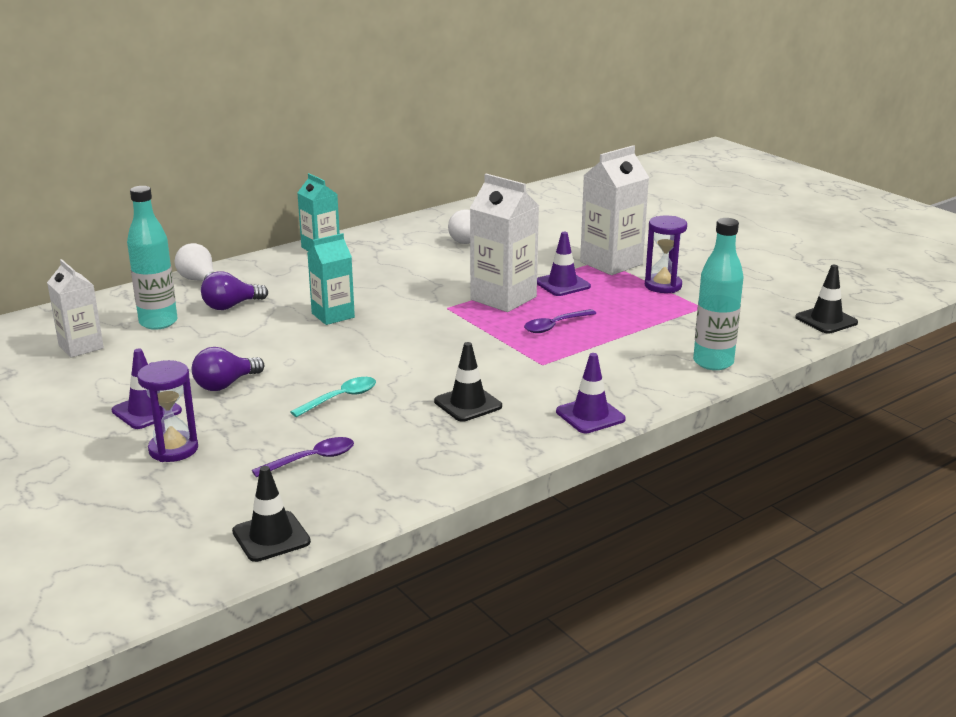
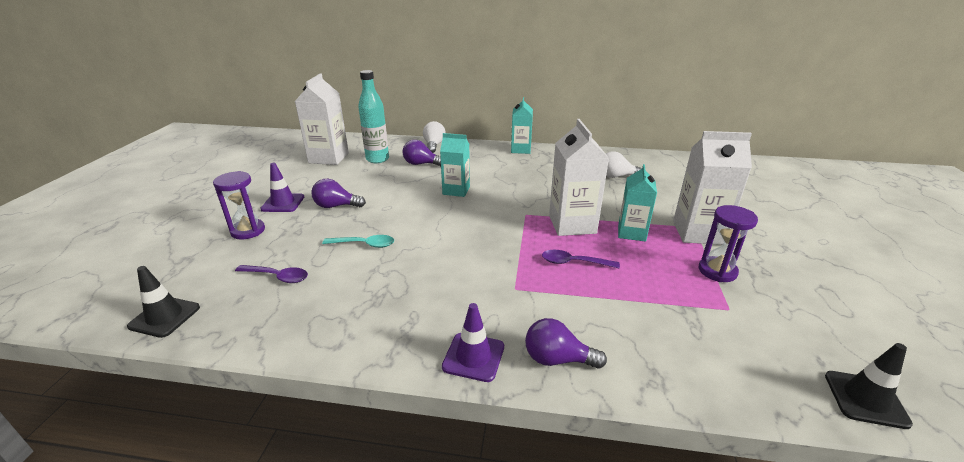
camera: 45 degrees right, 5 degrees up
white carton [47,259,104,358] -> white carton [295,73,349,165], size x1.53
black traffic cone [434,342,502,422] -> none
purple traffic cone [537,232,591,296] -> turquoise carton [618,164,657,242]
turquoise bottle [693,218,744,370] -> none
none -> purple light bulb [525,318,607,369]

